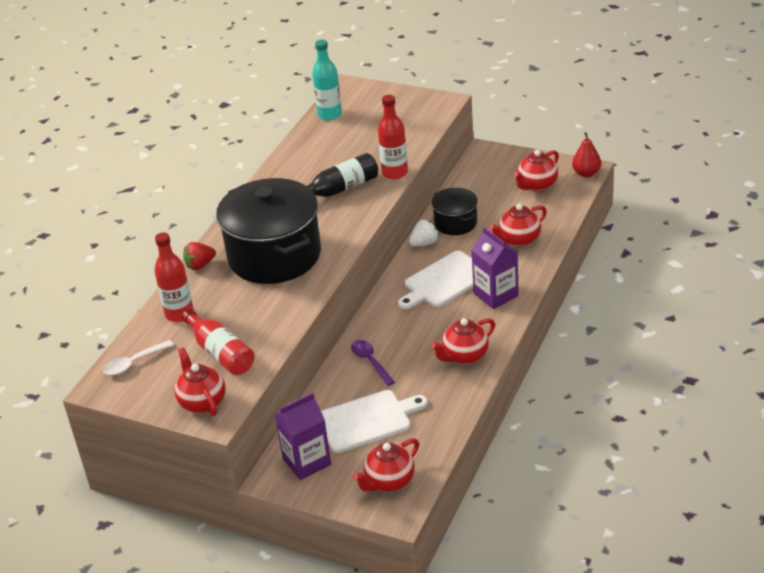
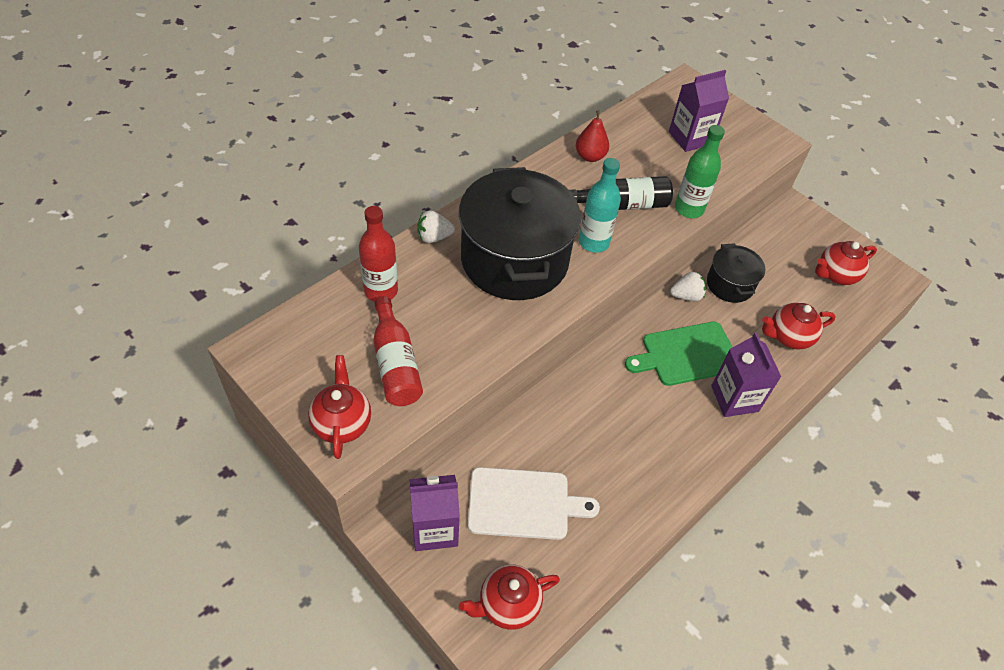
camera: 15 degrees right, 15 degrees up
white spoon [103,340,174,375] -> none
red strawberry [183,242,216,270] -> white strawberry [417,211,455,243]
turquoise bottle [312,40,342,121] -> turquoise bottle moved to [579,158,621,253]
purple spoon [351,340,395,386] -> none
red bottle [378,95,408,179] -> green bottle [675,125,725,218]
white cutting board [398,251,473,309] -> green cutting board [625,322,732,386]
red teapot [431,318,495,364] -> none
red pear [572,132,601,177] -> red pear moved to [576,110,609,162]
none -> purple carton [669,70,729,152]

